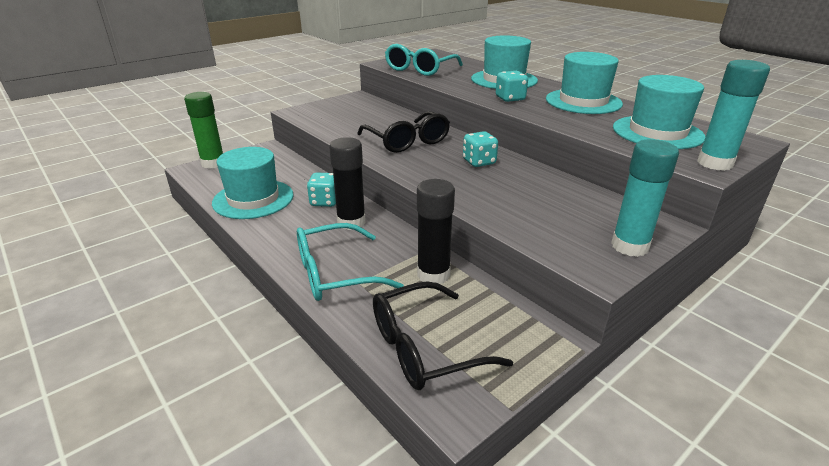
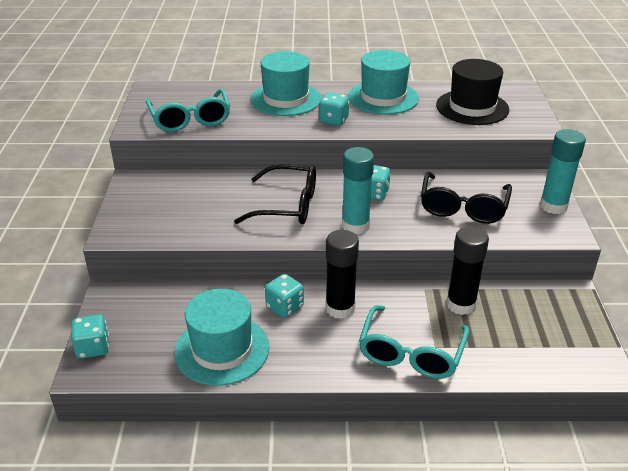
camera: 50 degrees left, 5 degrees up
green glue stick [184,92,223,168] -> turquoise dice [71,314,109,359]
black glasses [373,281,513,390] -> black glasses moved to [421,172,512,224]
turquoise hat [613,75,705,149] -> black hat [436,59,509,125]
turquoise glue stick [697,60,770,171] -> turquoise glue stick moved to [342,147,374,235]

